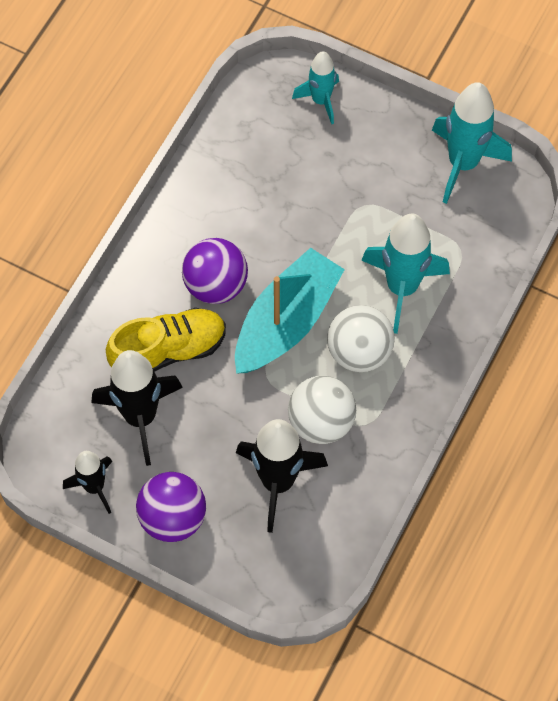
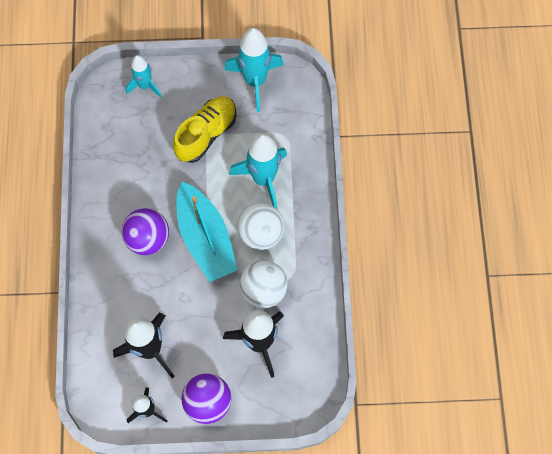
camera: 30 degrees left, 5 degrees up
yellow shoe [106,308,226,372] -> yellow shoe moved to [173,96,236,163]
turquoise boat [235,248,345,374] -> turquoise boat turned 150 degrees clockwise [177,181,238,282]

